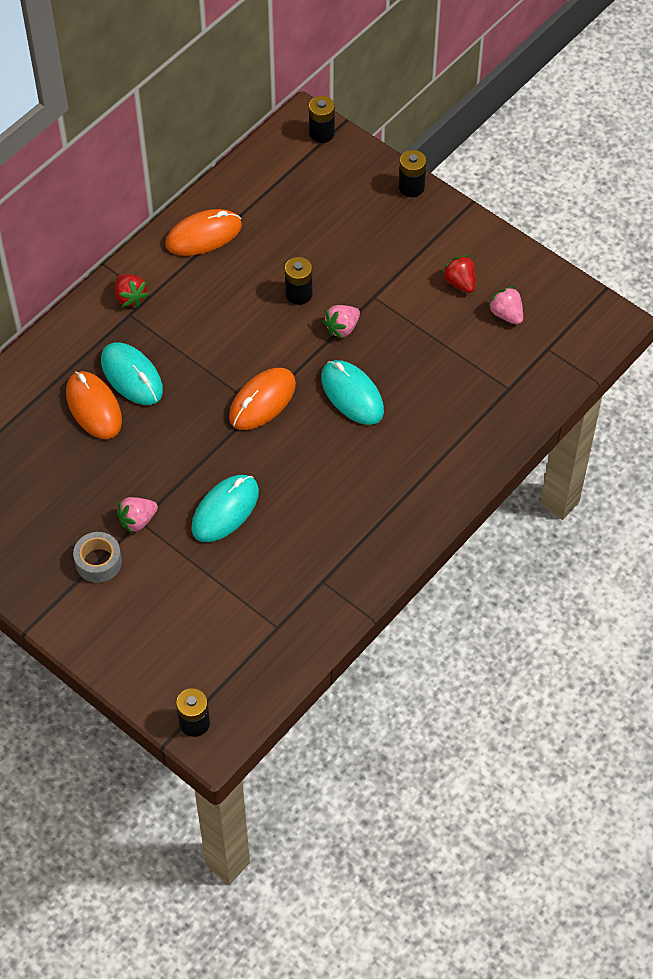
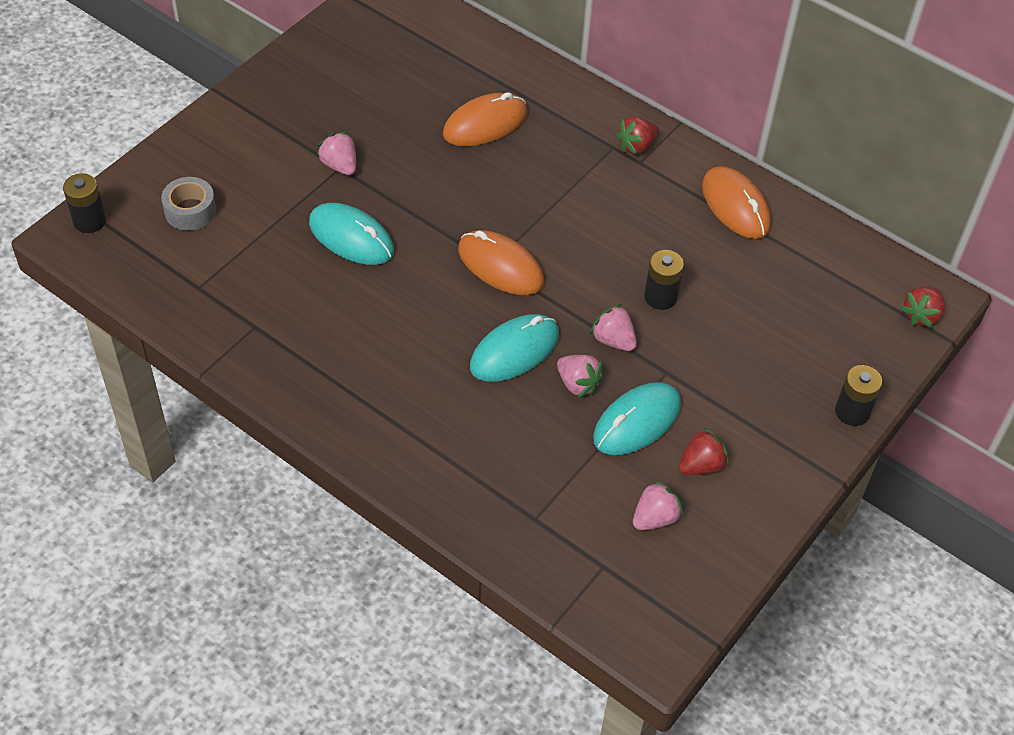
camera: 85 degrees right, 5 degrees down
grey tape [73,532,122,583] -> grey tape moved to [161,177,216,231]
turquoise mouse [101,342,163,405] -> turquoise mouse moved to [593,382,681,455]
black battery [309,96,335,143] -> red strawberry [901,286,945,328]
none -> pink strawberry [557,355,604,398]

